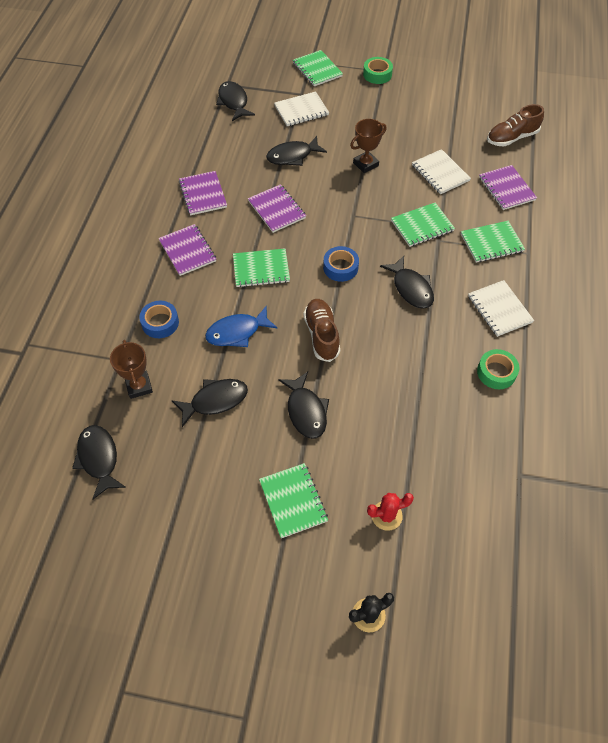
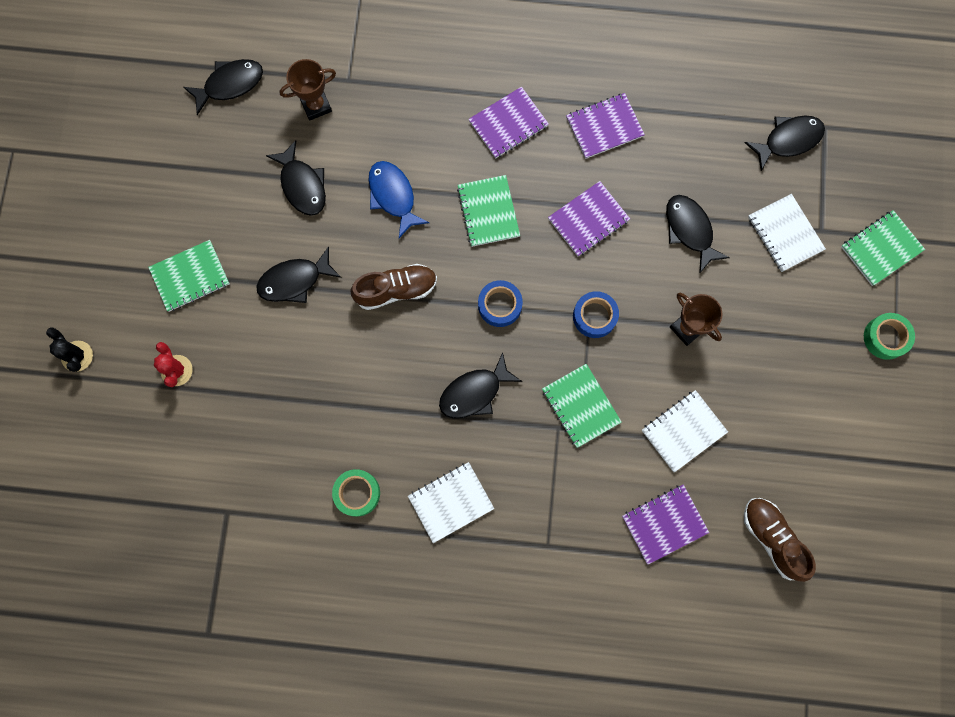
camera: 85 degrees right, 20 degrees up
blue tape [139,301,179,338] -> blue tape moved to [573,291,619,338]
green notebook [461,221,525,263] -> none

